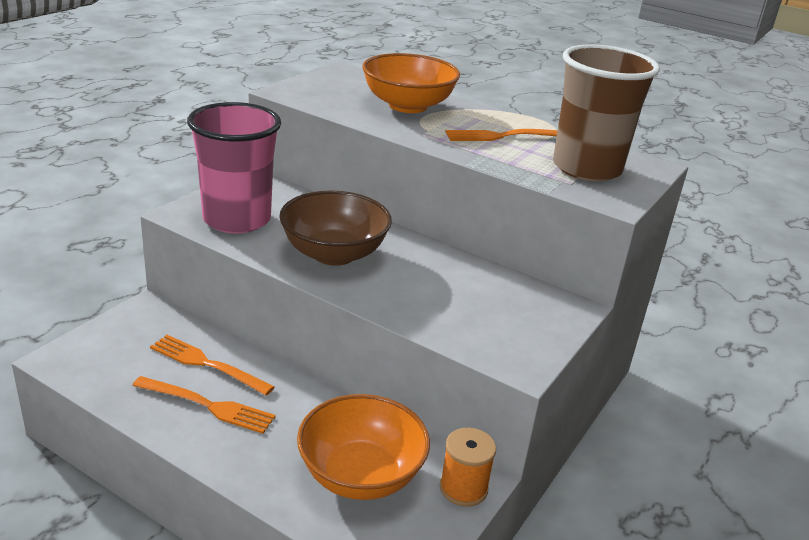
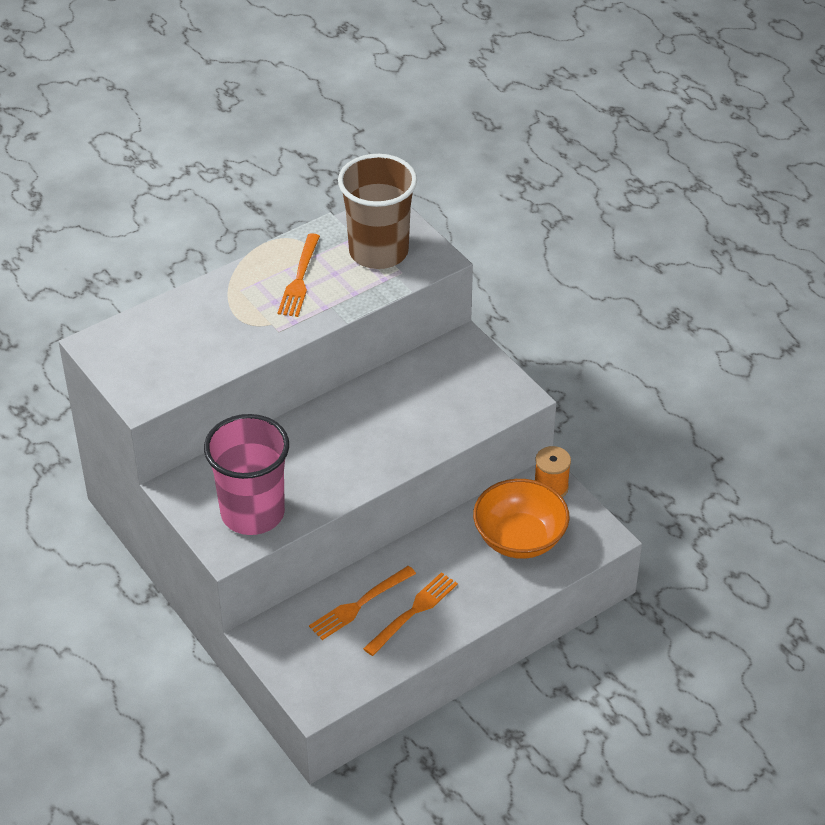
camera: 65 degrees left, 15 degrees up
brown bowl [279,190,392,266] -> none
orange bowl [362,53,460,113] -> none

